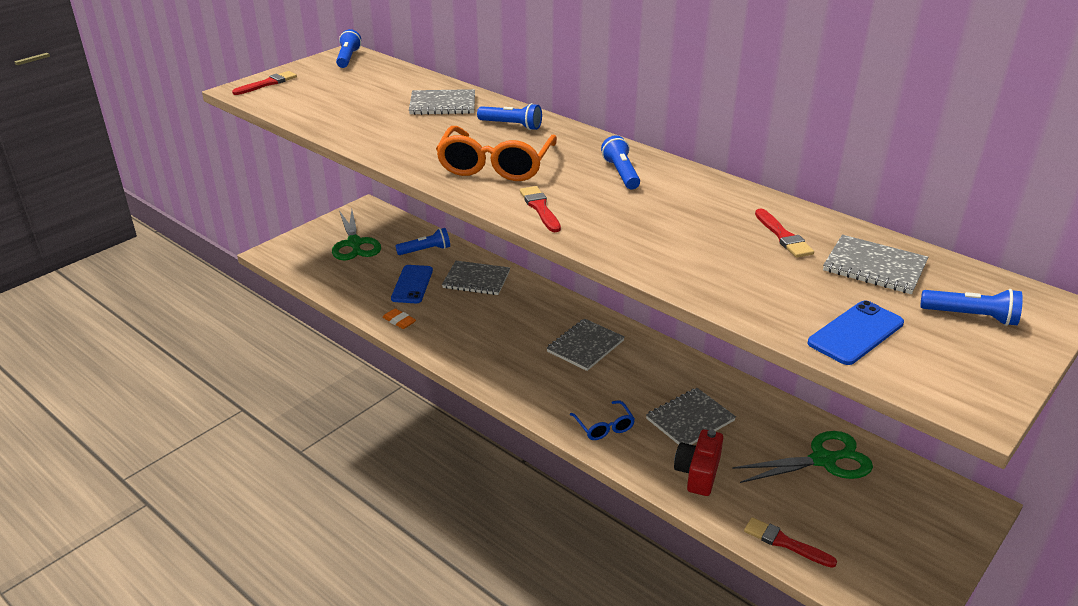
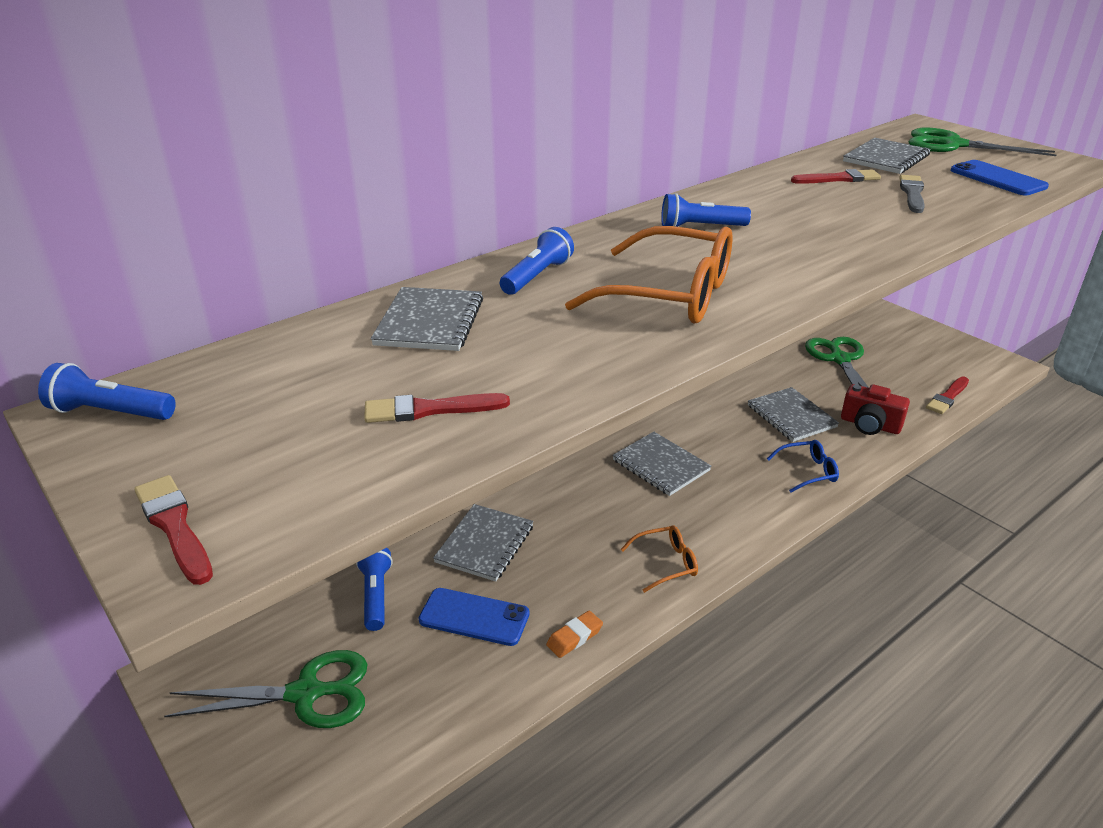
camera: 80 degrees left, 0 degrees up
red brush [520,186,561,232] -> red brush moved to [364,393,510,423]
blue flashlight [921,289,1023,326] -> green scissors [909,128,1056,156]
none -> orange glasses [621,526,698,593]
none -> grey brush [899,175,925,213]

